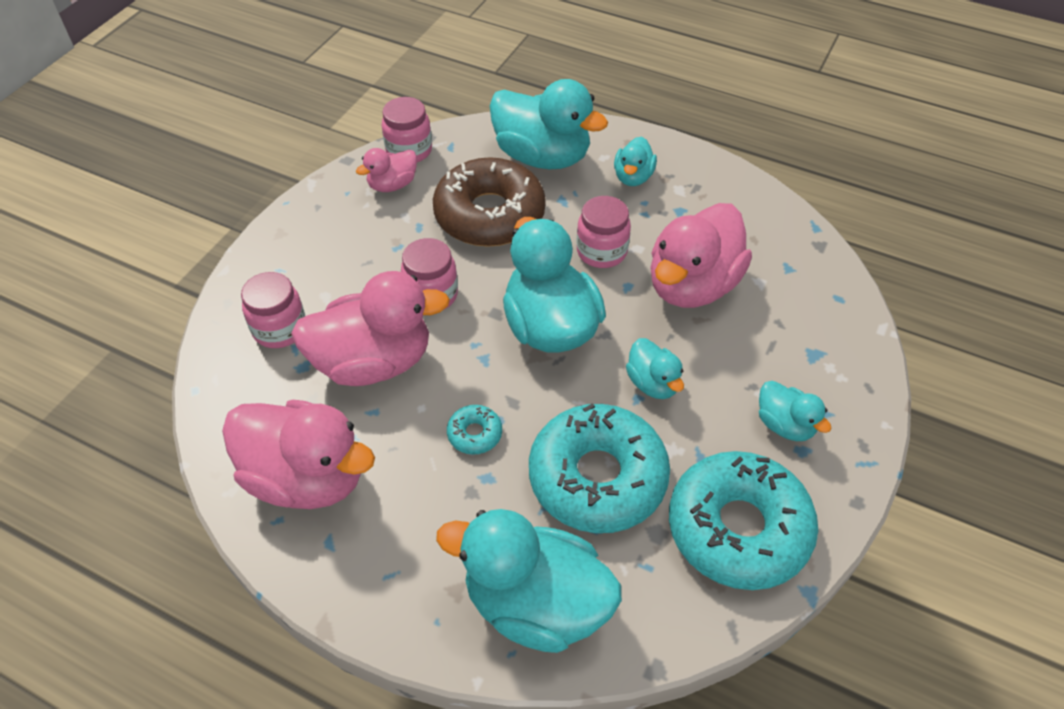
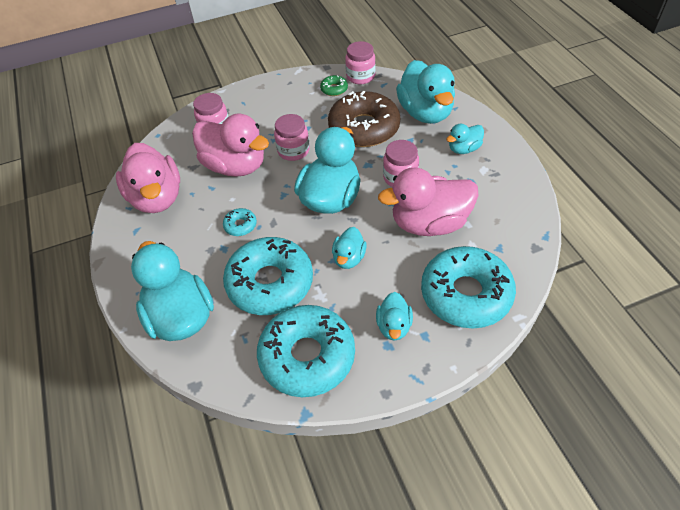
camera: 45 degrees right, 0 degrees up
pink duck [356,148,417,192] -> green donut [320,75,348,96]
none -> turquoise donut [421,246,516,328]

